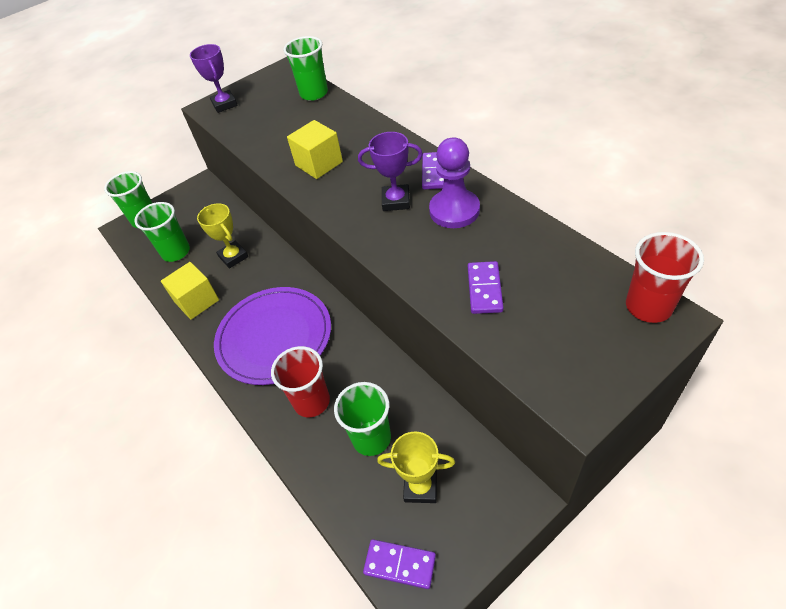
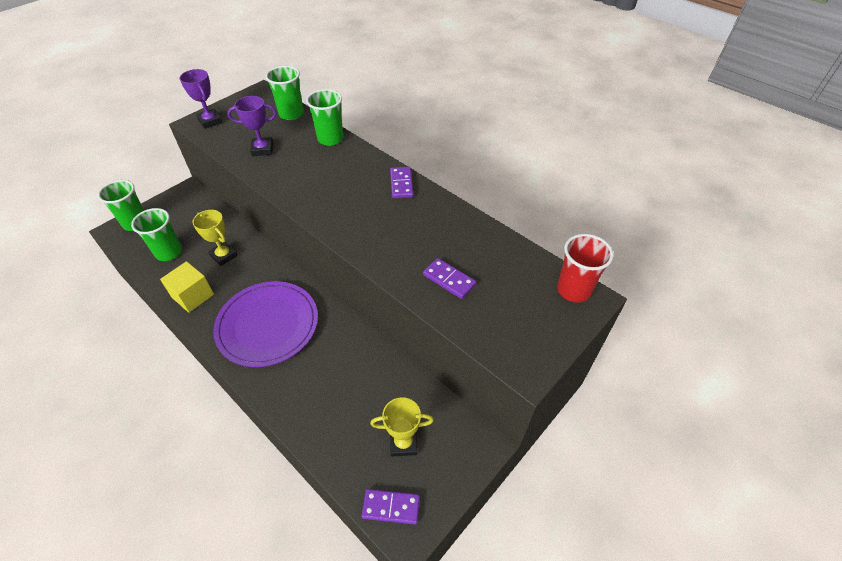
camera: 15 degrees left, 0 degrees up
red cup [271,346,330,417] -> none
yellow cube [287,120,343,179] -> none
green cup [334,382,391,456] -> green cup moved to [306,89,344,146]
purple trophy [358,132,423,211] -> purple trophy moved to [227,96,277,156]
purple pawn [429,137,480,228] -> none
purple domino [468,261,504,314] -> purple domino turned 45 degrees counterclockwise [423,258,476,299]

